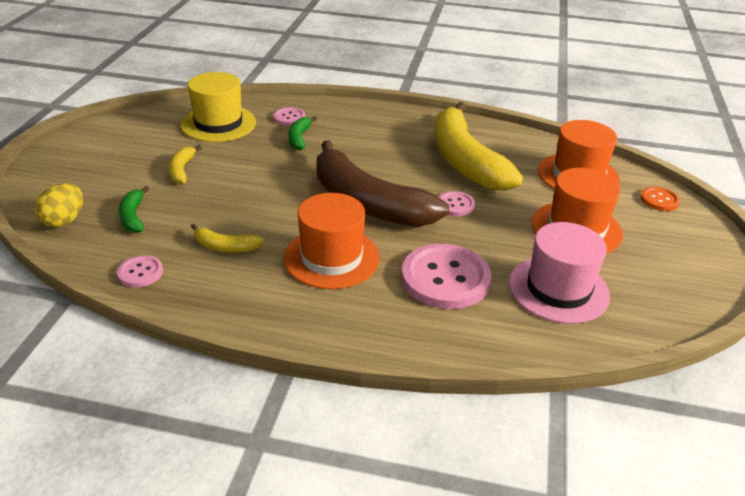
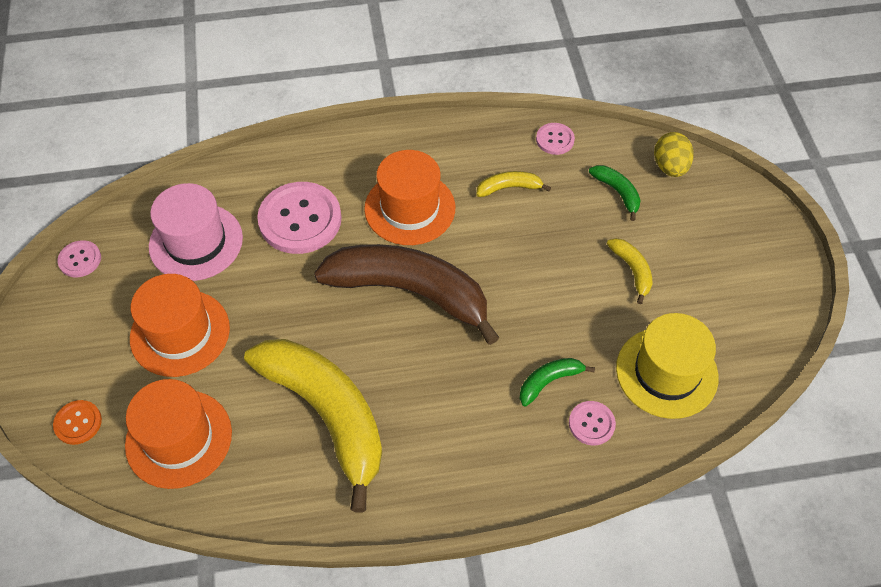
camera: 160 degrees right, 20 degrees up
green banana [288,116,317,150] -> green banana turned 105 degrees counterclockwise [519,358,595,407]
pink button [439,191,475,216] -> pink button moved to [57,240,101,277]

